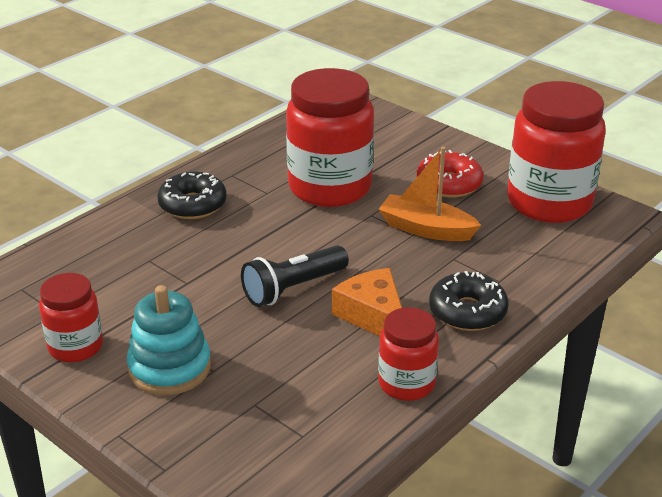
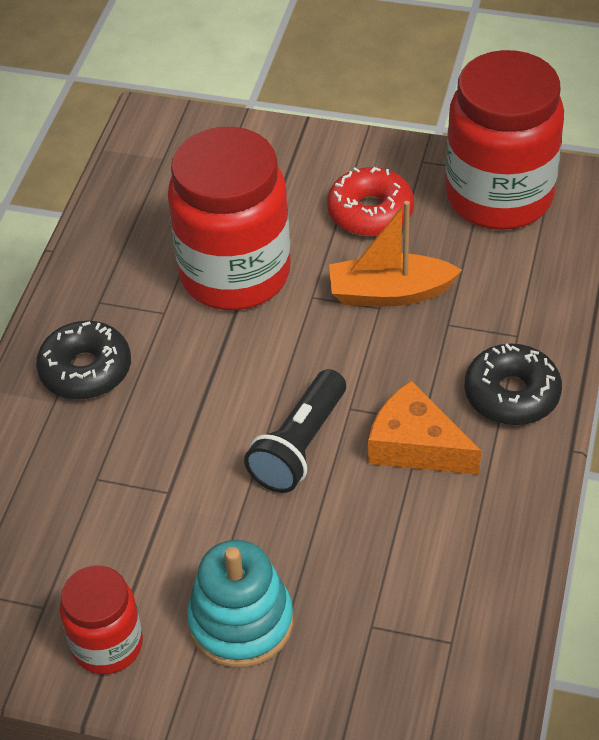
camera: 25 degrees left, 15 degrees up
red jar [378,307,439,401] -> none

